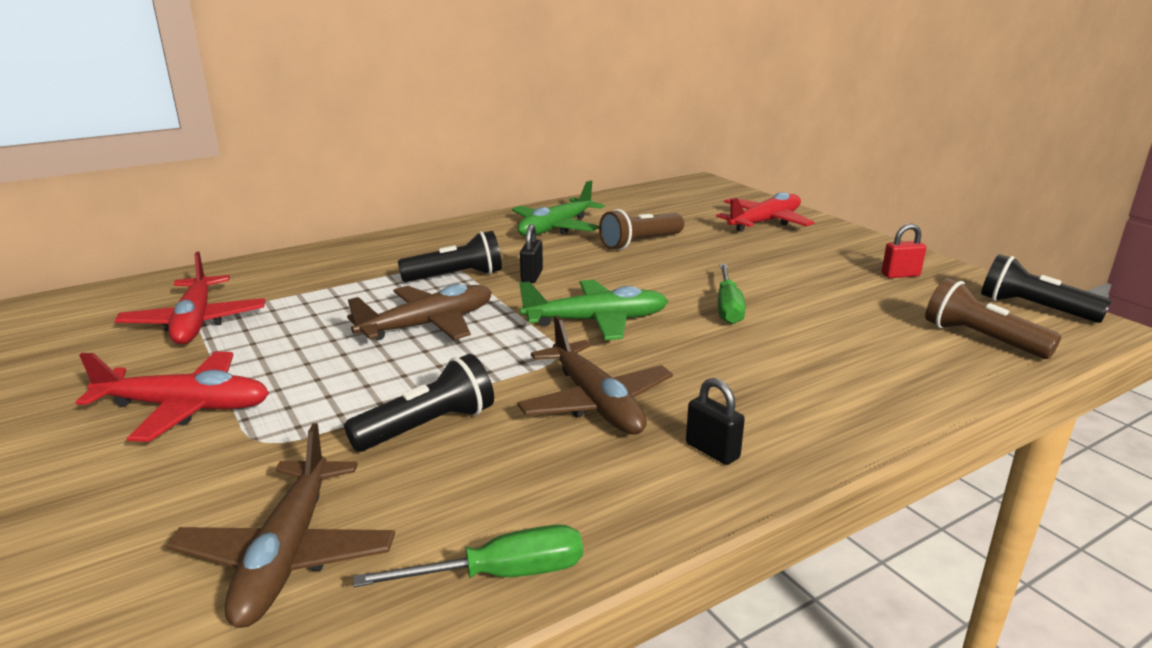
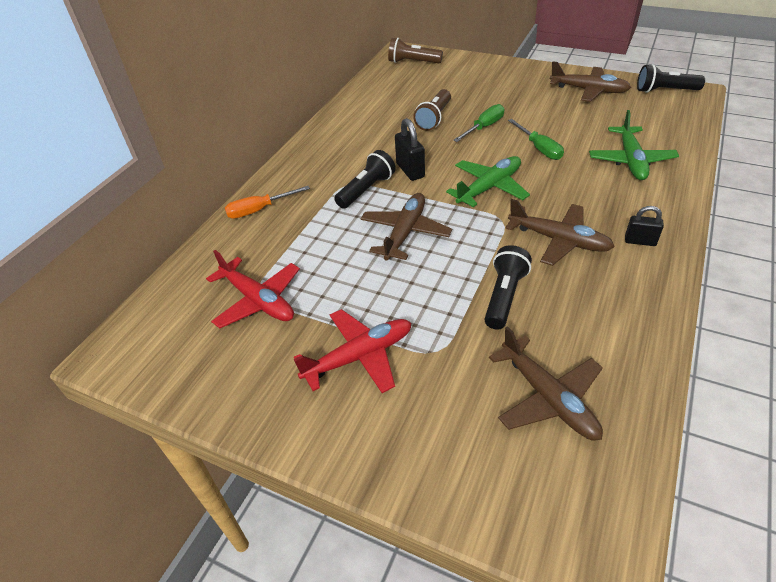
camera: 30 degrees left, 20 degrees up
green screwdriver [353,524,583,587] -> green screwdriver moved to [453,104,504,142]
green plane [512,180,605,236] -> green plane moved to [589,110,679,180]
black padlock [520,224,543,283] -> black padlock [395,118,425,181], size x1.50
red plane [716,192,814,232] -> none
red padlock [882,223,926,278] -> brown plane [550,61,631,102]
brown flashlight [925,278,1061,359] -> brown flashlight moved to [388,38,443,63]
none -> orange screwdriver [225,186,310,219]

